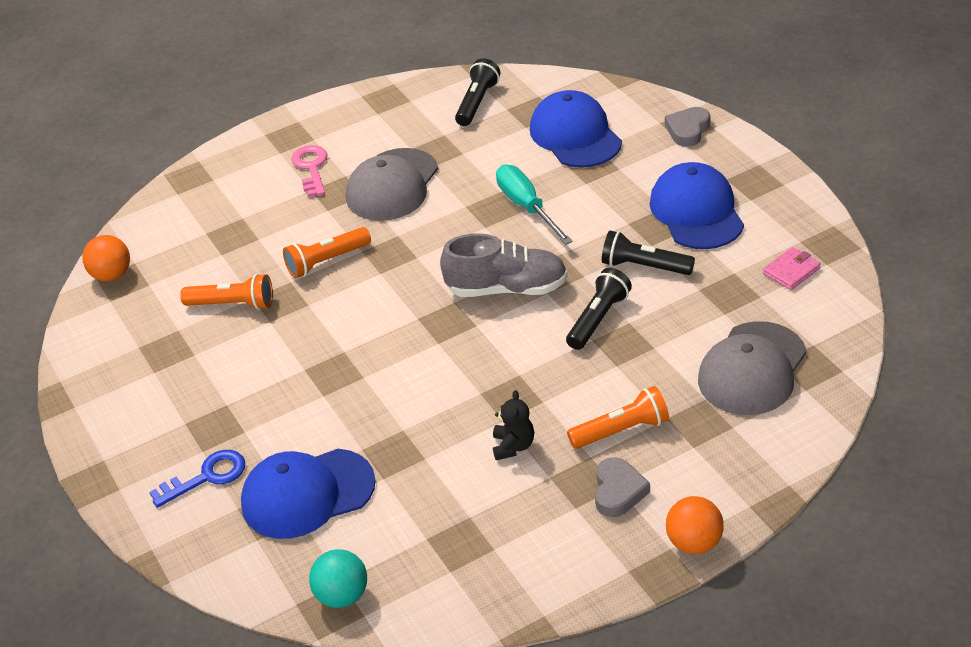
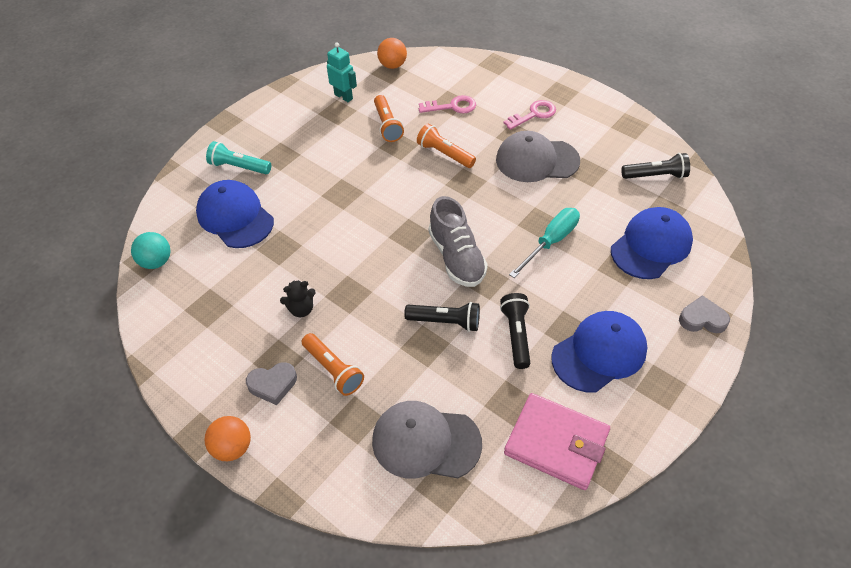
camera: 65 degrees right, 10 degrees up
blue key [150,450,245,508] -> turquoise flashlight [206,141,271,174]
pink wallet [763,247,821,290] -> pink wallet [504,393,610,490], size x2.09
none -> turquoise robot [327,42,357,102]
none -> pink key [419,95,476,113]

